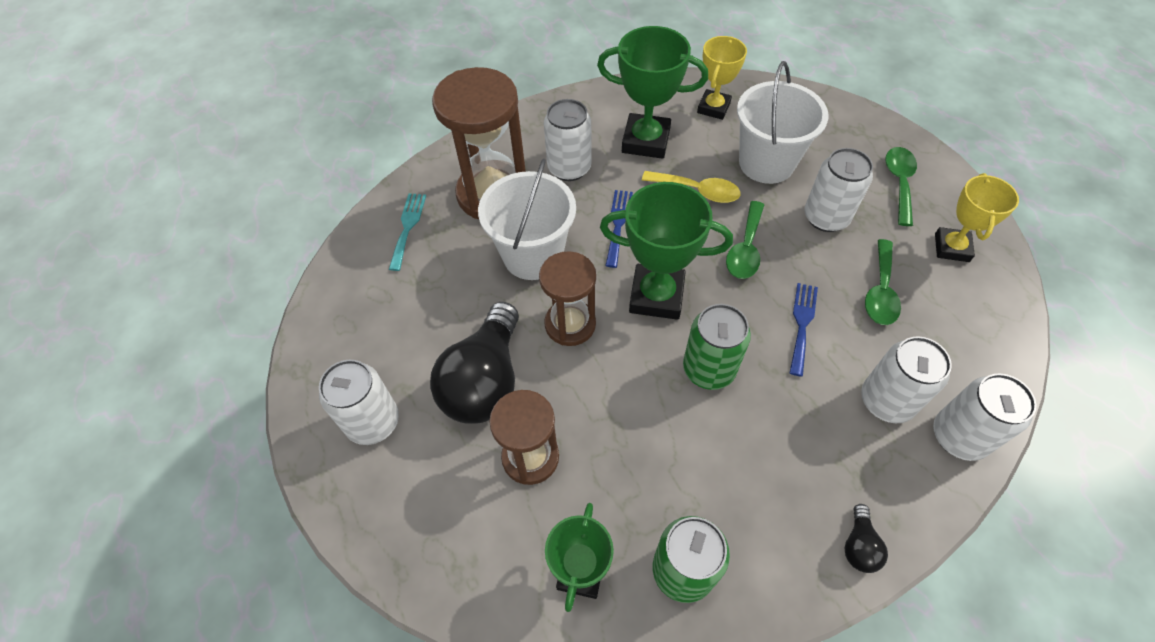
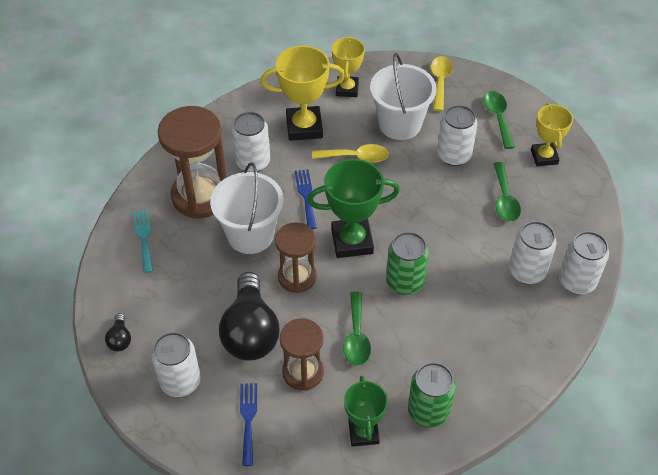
camera: 20 degrees left, 5 degrees down
green trophy [597,26,708,159] -> yellow trophy [261,46,345,141]
green spoon [726,201,764,279] -> green spoon moved to [343,291,371,366]
blue fork [790,283,818,377] -> blue fork moved to [240,383,257,466]
black light bulb [845,504,888,573] -> black light bulb moved to [105,313,131,351]
none -> yellow spoon [431,56,453,111]

